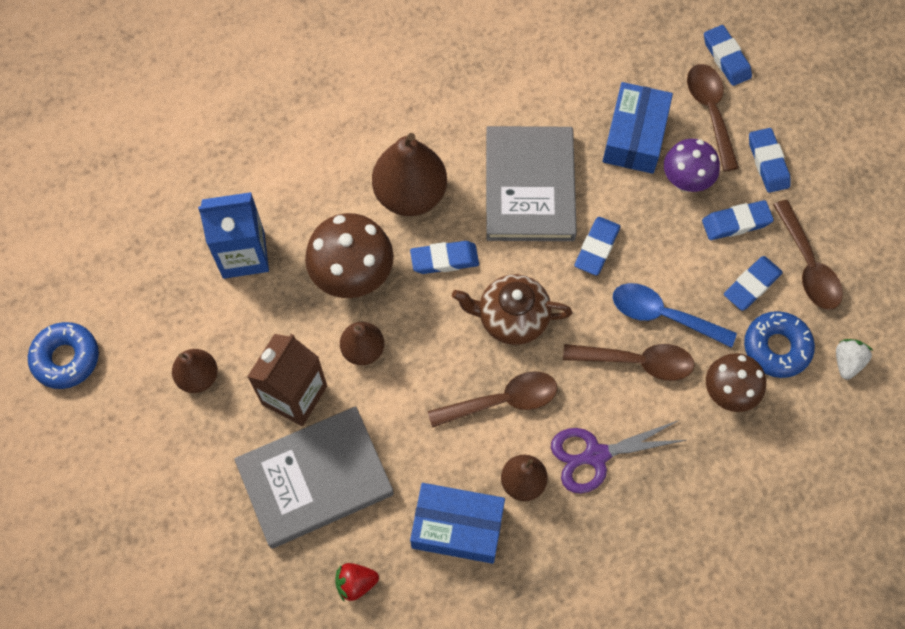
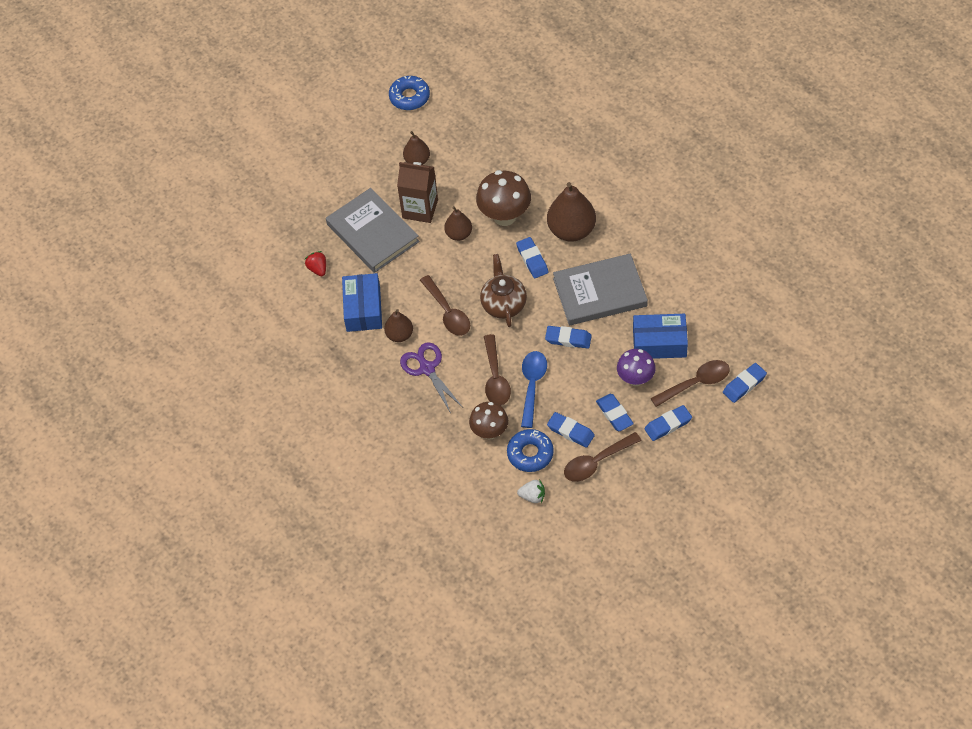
camera: 80 degrees right, 10 degrees down
blue carton [198,192,269,279] -> none

